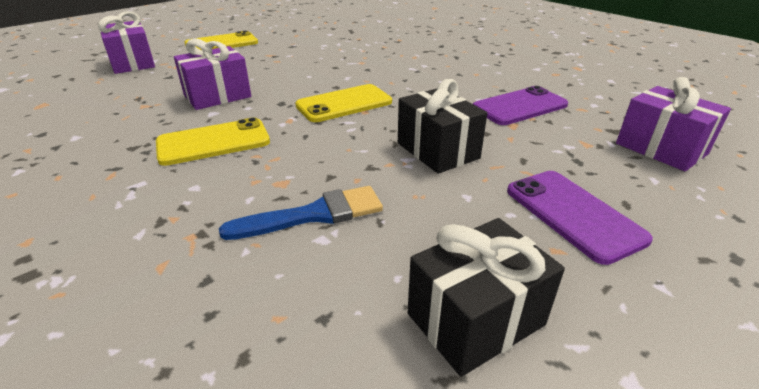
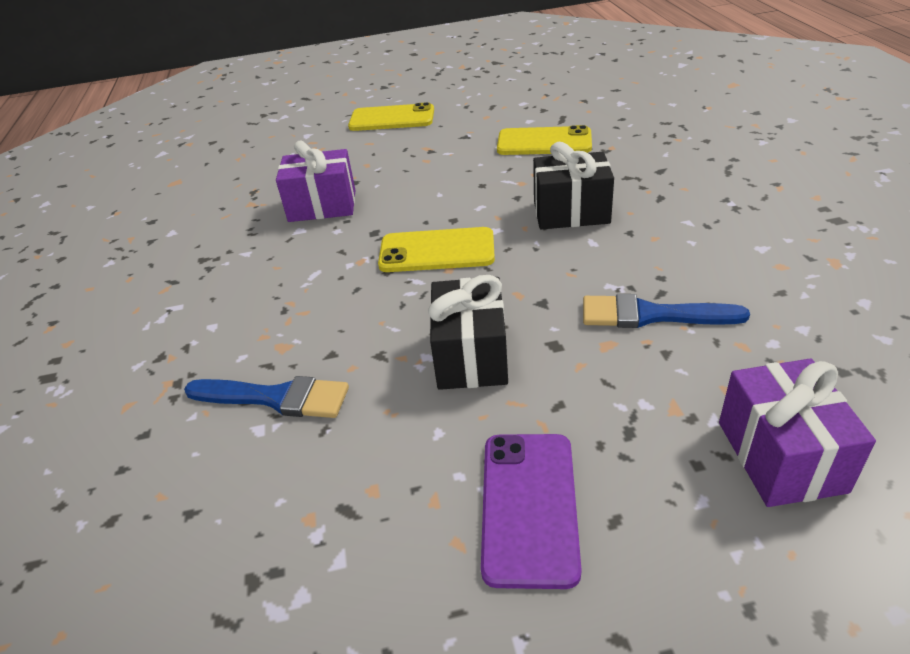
camera: 35 degrees right, 5 degrees up
purple gift [98,11,155,74] -> none
yellow phone [156,117,270,166] -> yellow phone moved to [497,125,592,155]
black gift [408,218,565,377] -> black gift moved to [533,142,614,229]
purple phone [473,86,568,125] -> blue brush [583,294,750,328]

